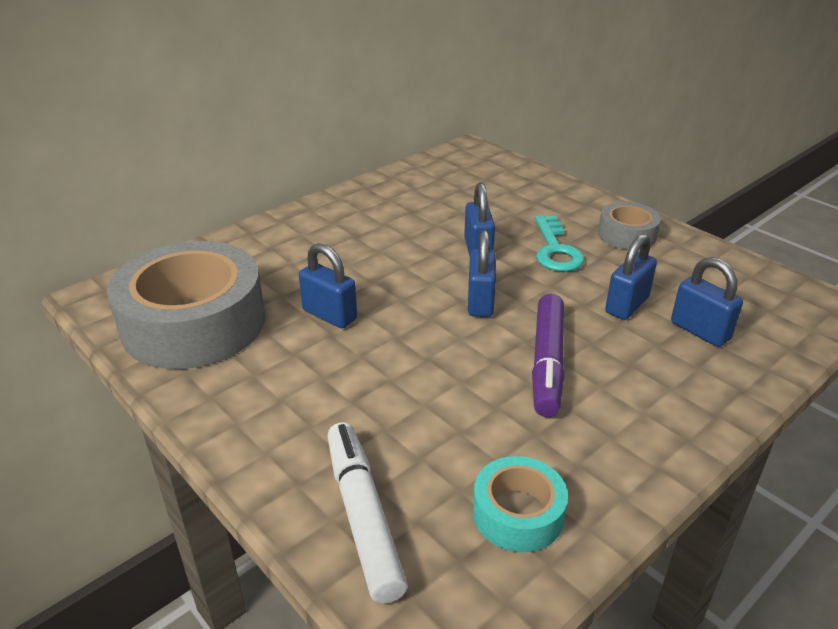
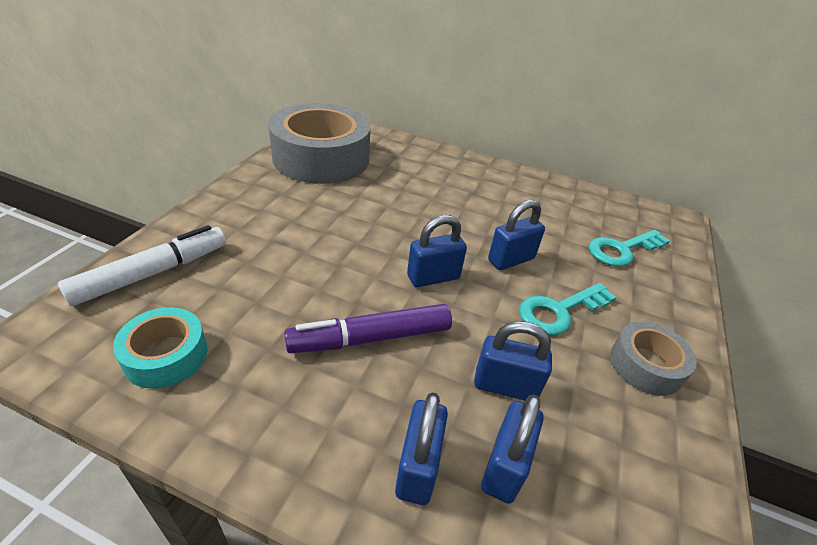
camera: 60 degrees right, 5 degrees up
blue padlock [299,243,357,328] -> blue padlock moved to [395,392,448,505]
none -> turquoise key [589,230,670,267]

